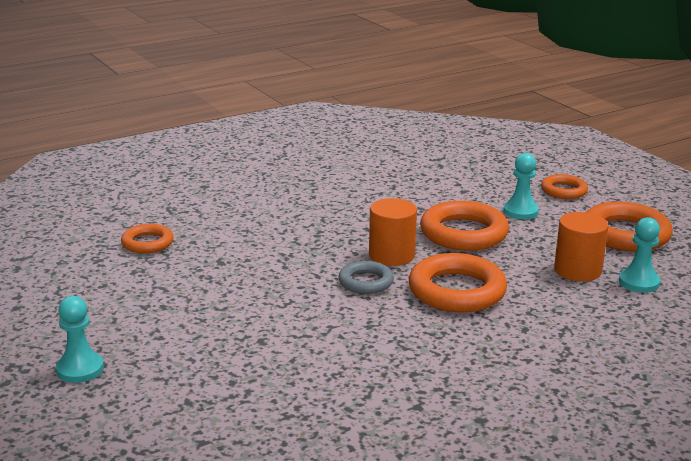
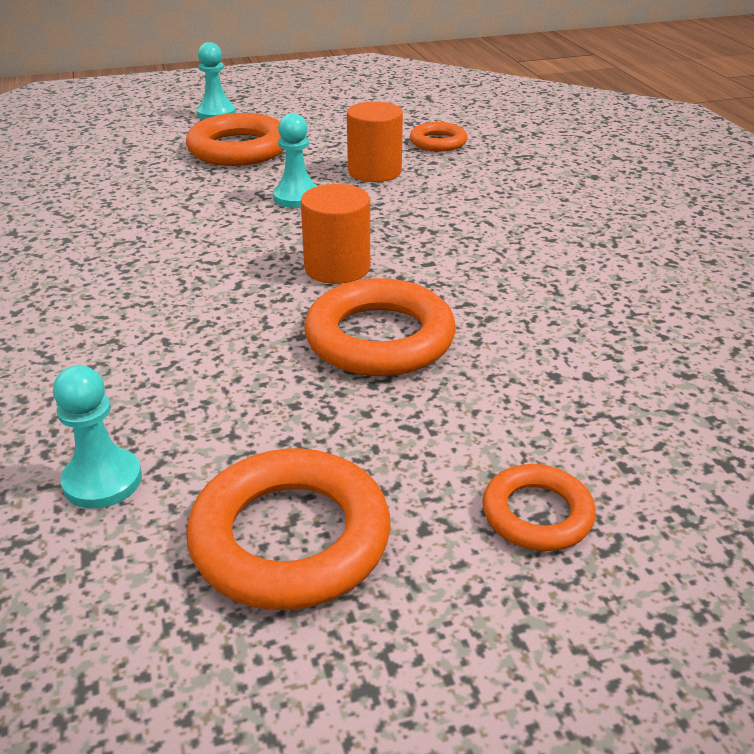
camera: 105 degrees right, 10 degrees up
grey ring [338,261,394,294] -> none
orange ring [409,253,507,312] -> orange ring moved to [186,113,284,166]
turquoise pawn [503,153,539,219] -> turquoise pawn moved to [273,113,317,208]
orange cylinder [554,212,608,281] -> orange cylinder moved to [347,101,403,182]

